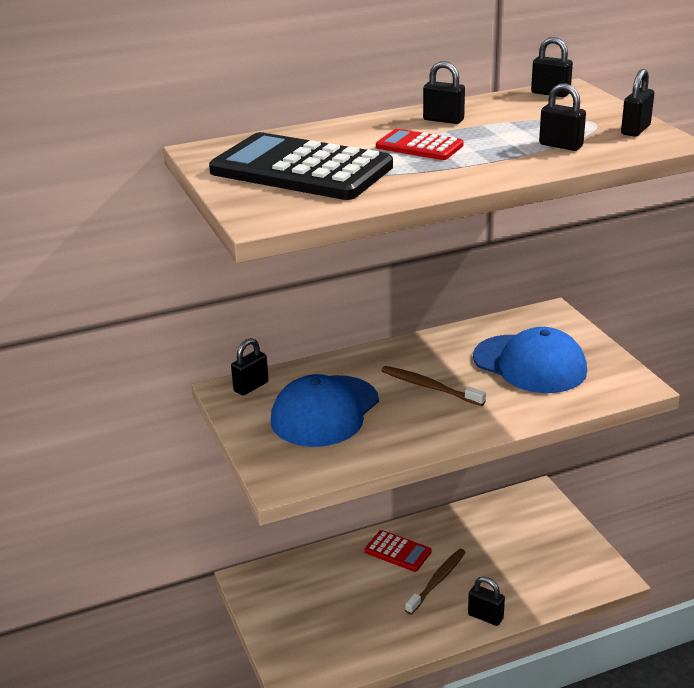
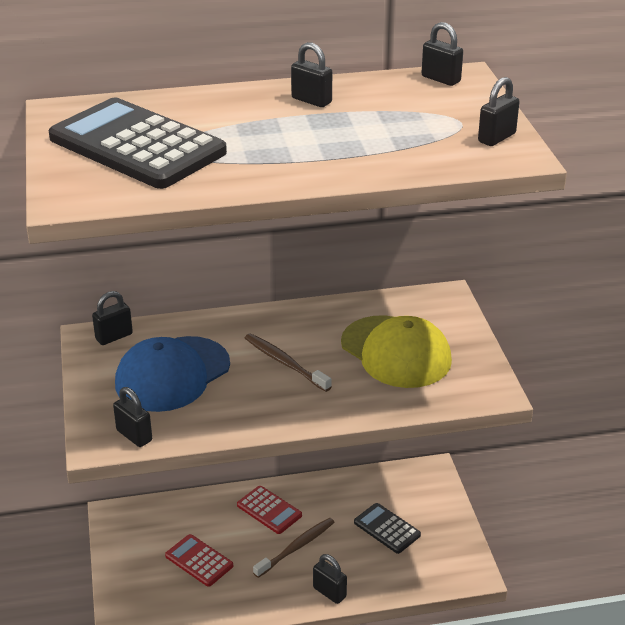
camera: 10 degrees right, 5 degrees up
red calculator [376,129,464,160] -> red calculator moved to [165,534,233,587]
blue cap [473,327,587,393] -> yellow cap [341,315,452,388]
black padlock [539,83,586,151] -> black padlock moved to [113,387,152,447]
none -> black calculator [354,503,421,554]

